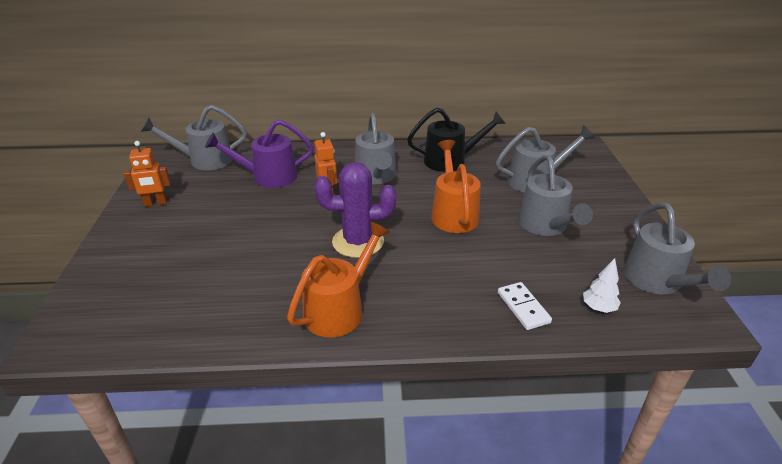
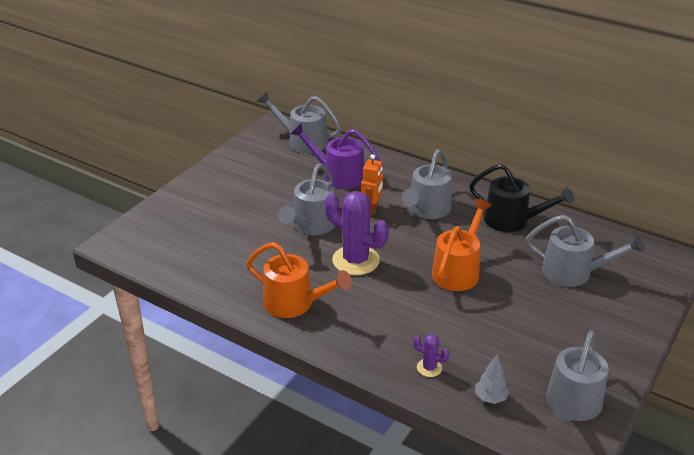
camera: 35 degrees right, 0 degrees up
orange robot [124,141,171,207] -> none
orange watering can [287,221,390,337] -> orange watering can turned 45 degrees clockwise [246,242,352,318]
white domino [498,282,552,330] -> purple cactus [413,334,450,377]
grey watering can [518,155,593,236] -> grey watering can moved to [278,164,336,235]
white tree [583,258,621,313] -> grey tree [475,355,509,404]

